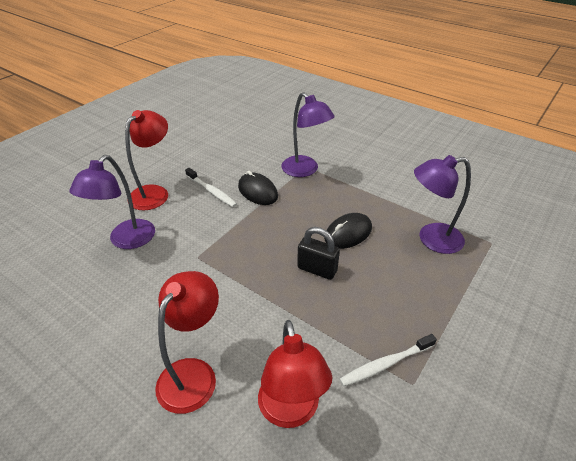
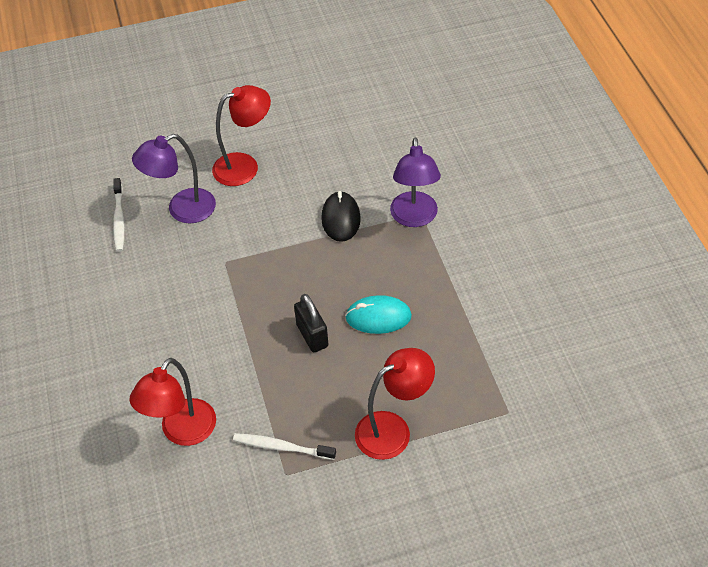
camera: 40 degrees right, 10 degrees up
red lamp [155,271,219,414] -> red lamp moved to [355,348,435,460]
white toothbrush [185,168,237,207] -> white toothbrush moved to [113,178,125,252]
black mouse [324,213,372,249] -> turquoise mouse [345,295,412,334]
purple lamp [414,155,471,254] -> none

